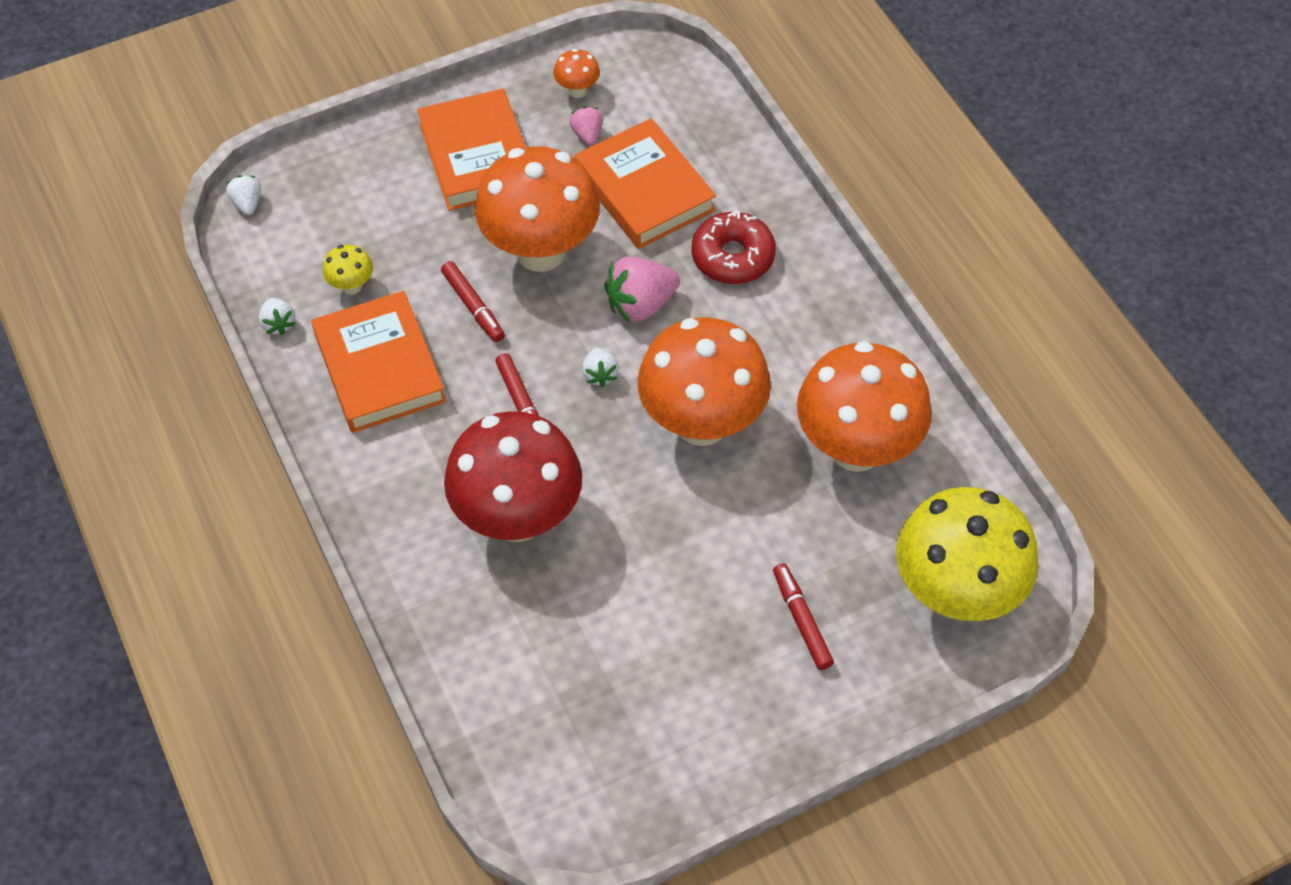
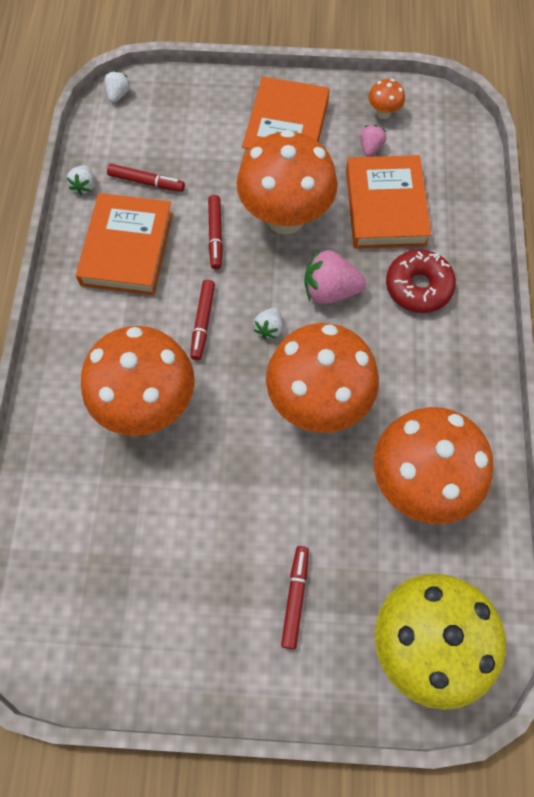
camera: 30 degrees right, 10 degrees up
yellow mushroom [323,245,373,295] -> red marker [107,164,185,192]
red mushroom [444,411,582,542] -> orange mushroom [81,326,195,436]

